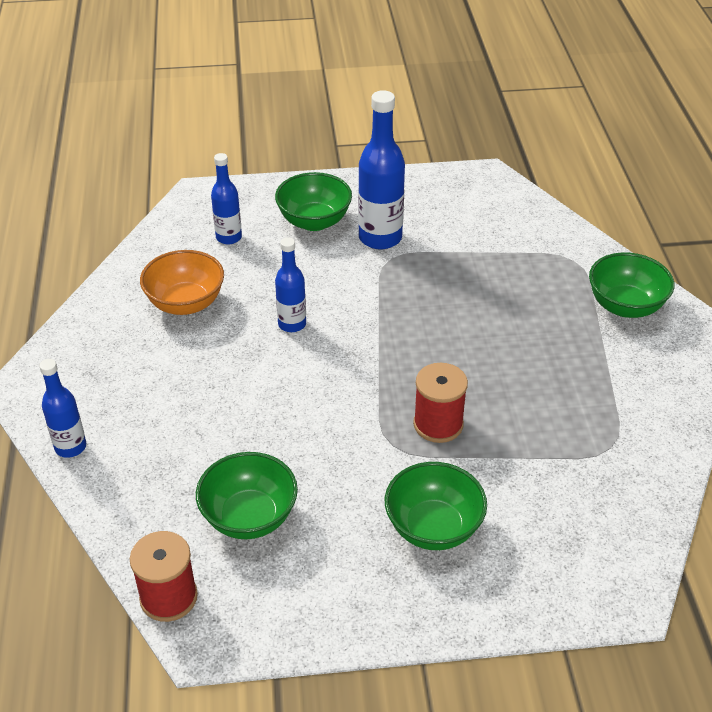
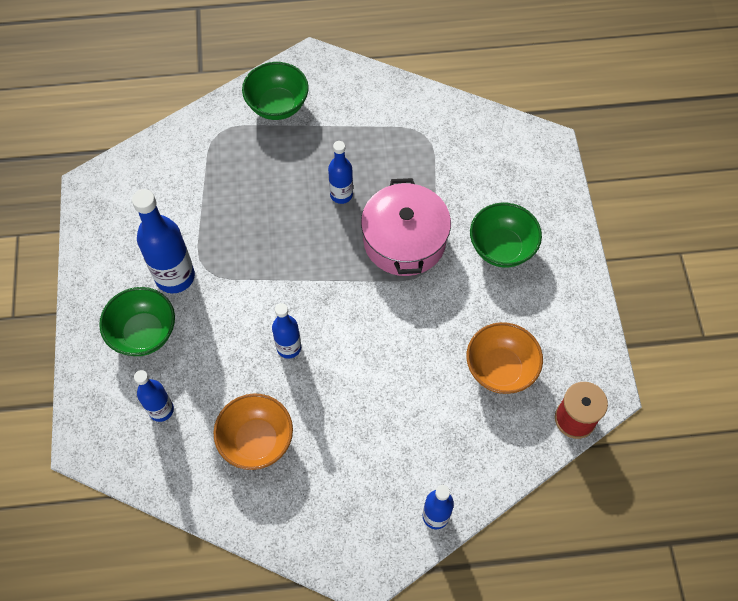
camera: 90 degrees left, 20 degrees up
green bowl [196,452,298,539] -> orange bowl [466,322,543,394]
red spool [413,363,468,443] -> pink pot [361,178,451,276]
none -> blue bottle [328,141,353,204]

